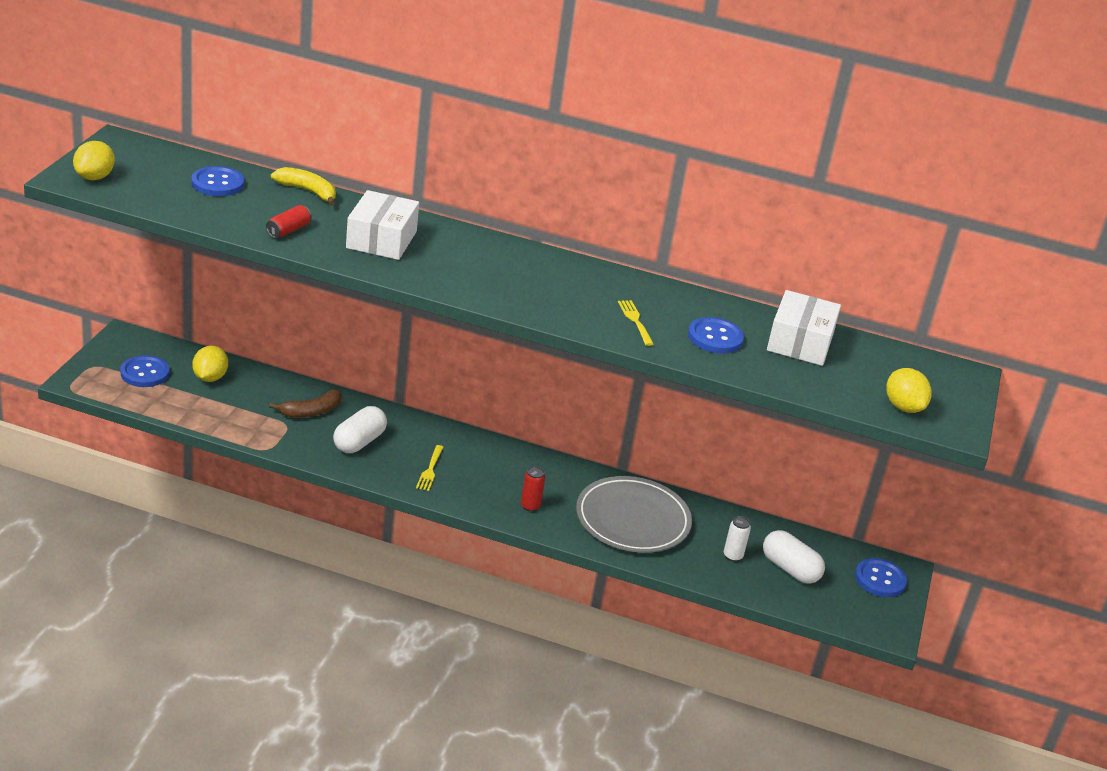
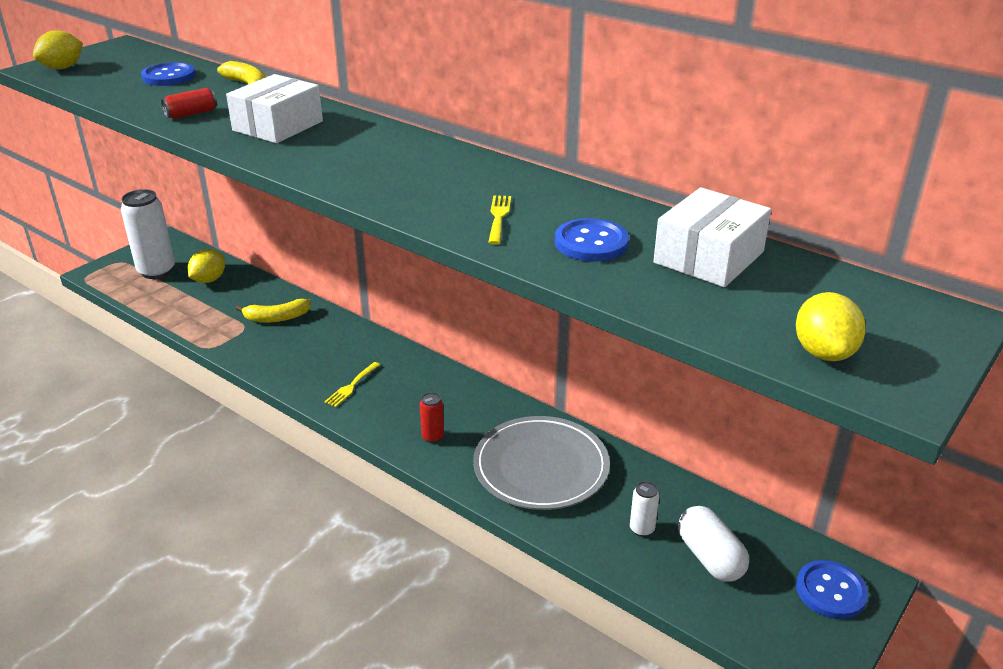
camera: 25 degrees right, 0 degrees up
blue button [120,355,170,387] -> white can [121,189,175,279]
brown banana [269,389,342,418] -> yellow banana [235,299,311,322]
white capsule [333,406,387,453] -> none

